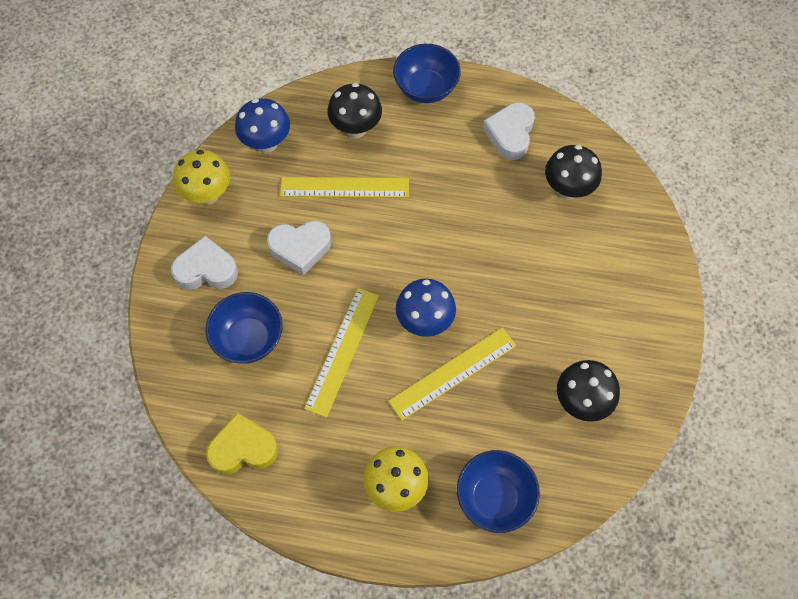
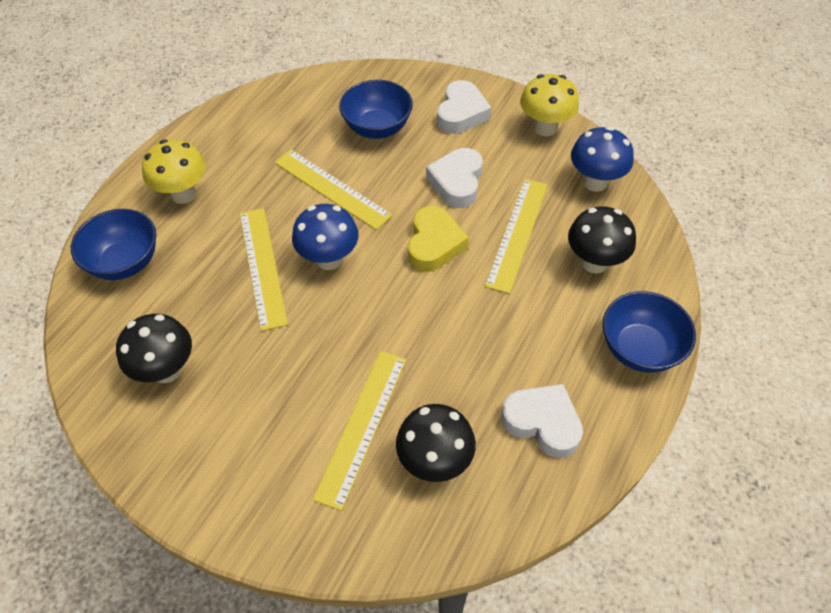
camera: 110 degrees right, 10 degrees down
yellow heart [206,413,278,475] -> yellow heart moved to [408,206,469,272]
none -> yellow ruler [313,351,406,511]

